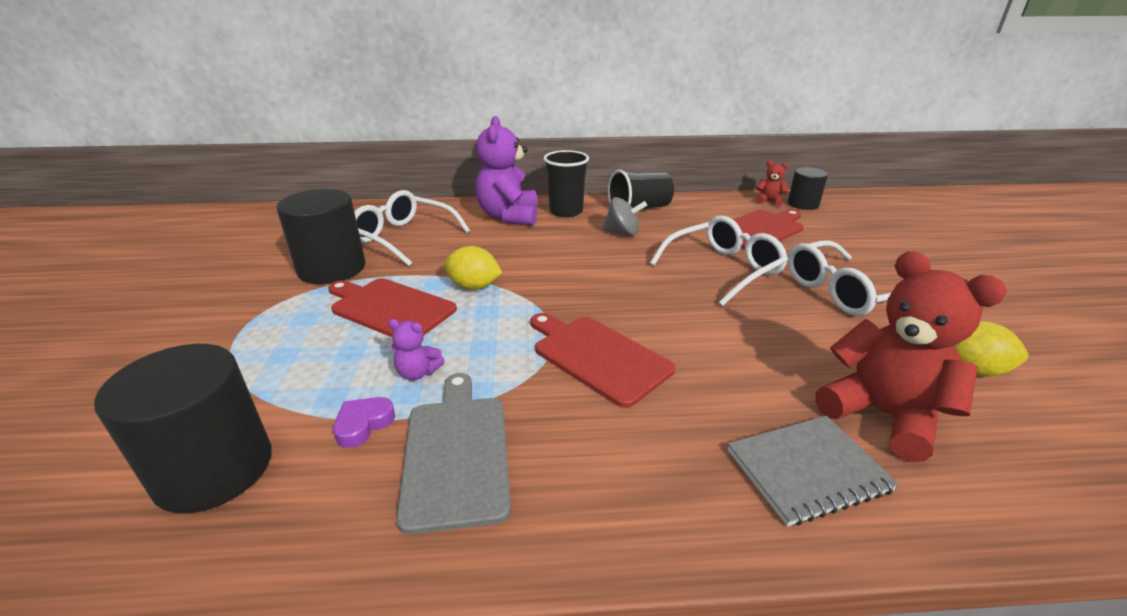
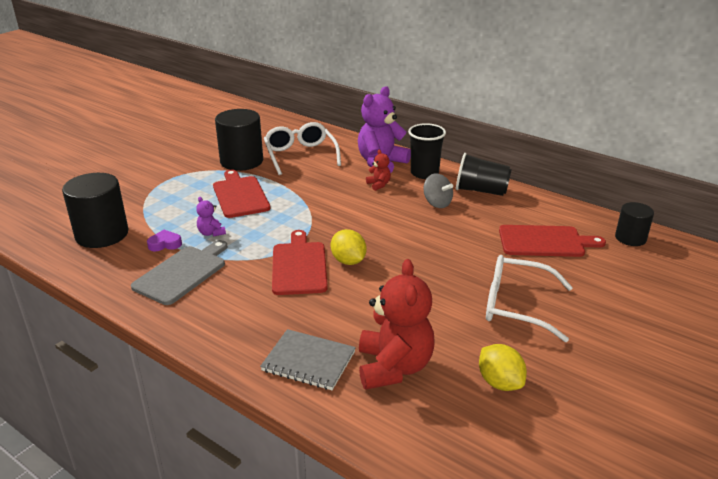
camera: 40 degrees right, 0 degrees up
yellow lemon [444,246,502,290] -> yellow lemon moved to [331,229,367,265]
white glasses [650,216,788,306] -> none
red teddy bear [756,161,788,206] -> red teddy bear moved to [366,150,391,191]

